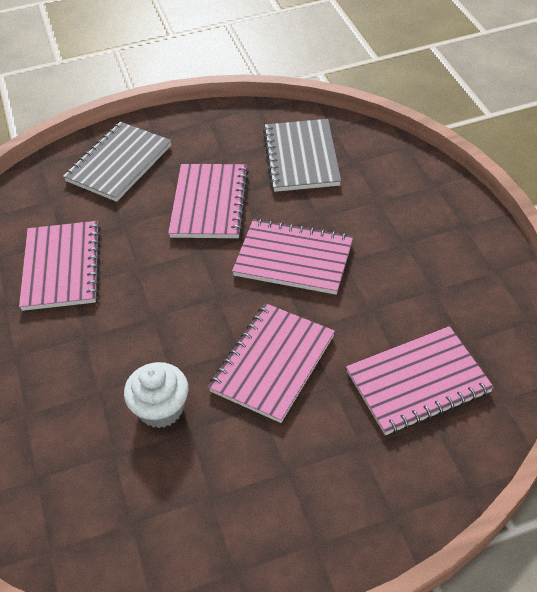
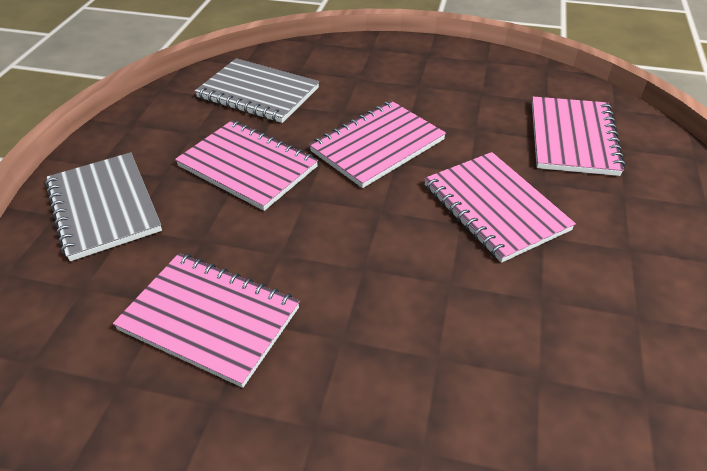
camera: 60 degrees left, 5 degrees down
white cupcake [124,362,189,428] -> none

